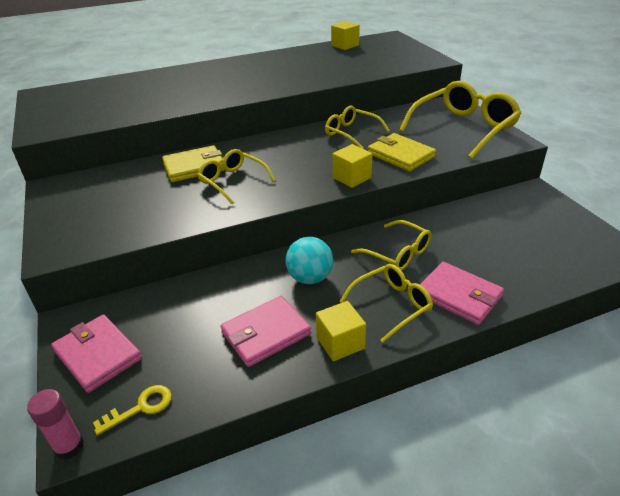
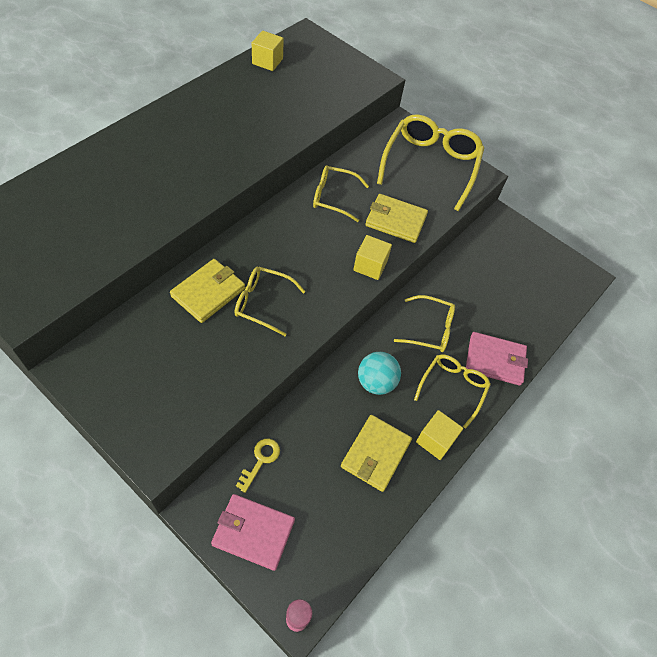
camera: 35 degrees left, 20 degrees up
yellow key [93,385,172,436] -> yellow key moved to [236,439,280,493]
pink wallet [220,296,311,367] -> yellow wallet [341,415,412,492]

